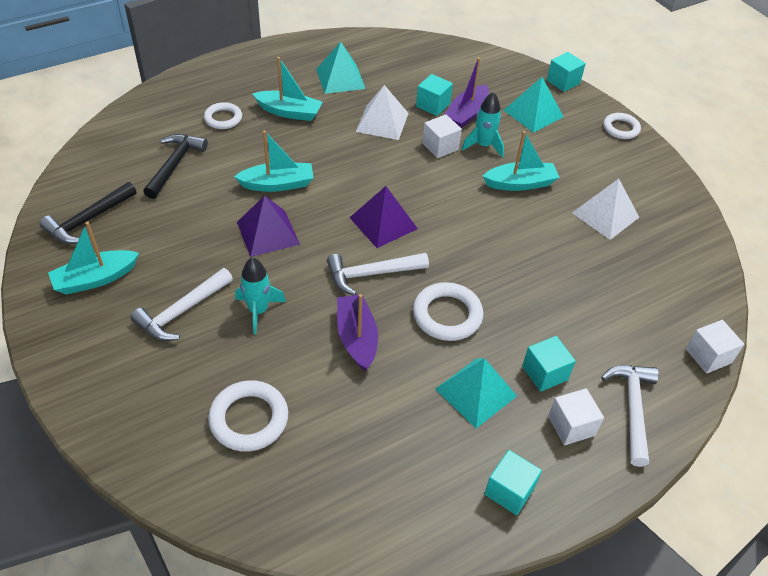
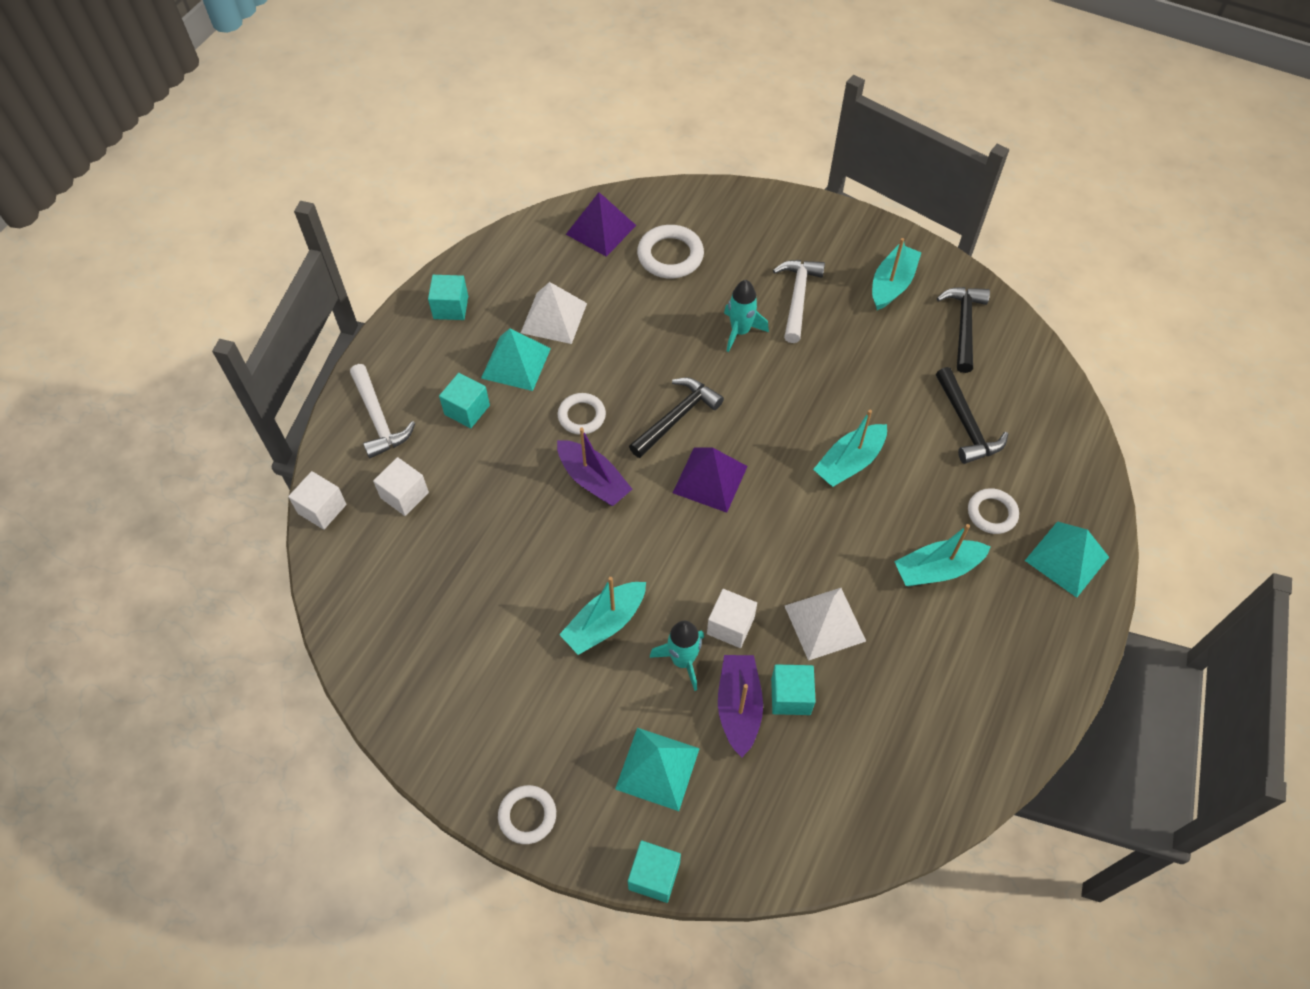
camera: 150 degrees right, 10 degrees up
purple pyramid [237,195,300,257] -> purple pyramid moved to [566,192,636,257]
turquoise pyramid [316,42,366,94] -> turquoise pyramid moved to [1025,521,1109,598]
white hammer [327,253,429,295] -> black hammer [629,378,724,458]
purple boat [337,294,378,371] -> purple boat moved to [557,428,632,506]
white ring [413,282,483,341] -> white ring [558,393,606,435], size x0.66
white cube [548,388,604,445] -> white cube moved to [373,457,429,516]
white pyramid [572,179,640,240] -> white pyramid moved to [521,282,587,344]

